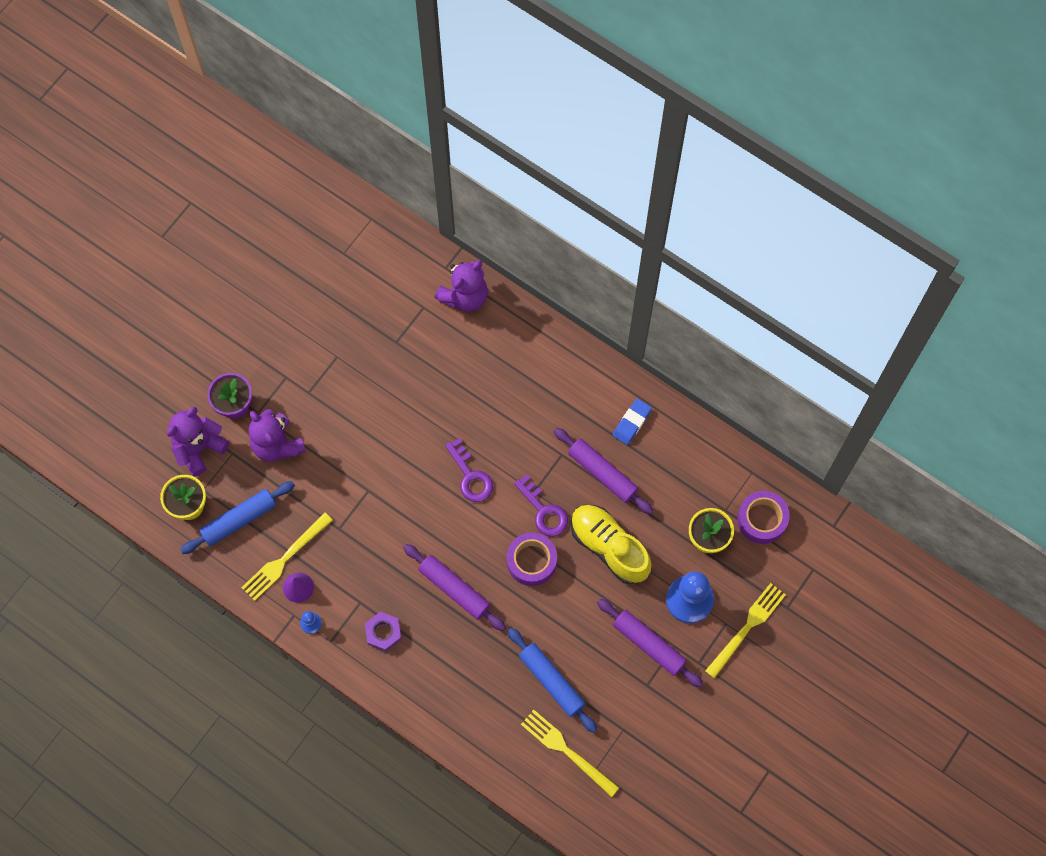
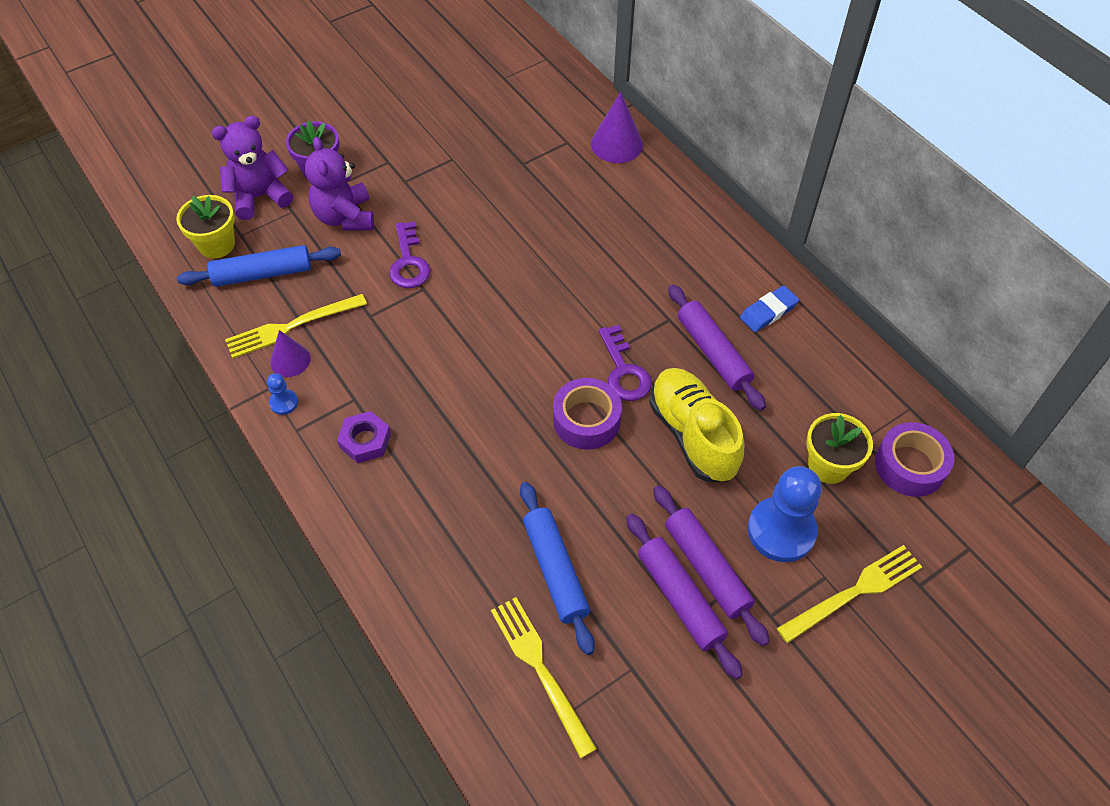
camera: 20 degrees right, 15 degrees down
purple rolling pin [403,544,506,631] -> purple rolling pin moved to [626,513,743,680]
purple teddy bear [435,260,488,312] -> purple cone [591,92,643,163]
purple key [445,438,493,502] -> purple key moved to [389,222,430,288]

